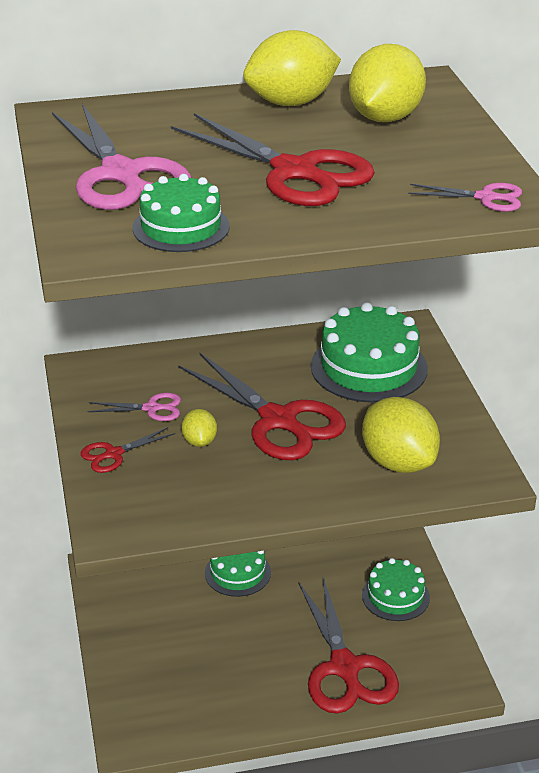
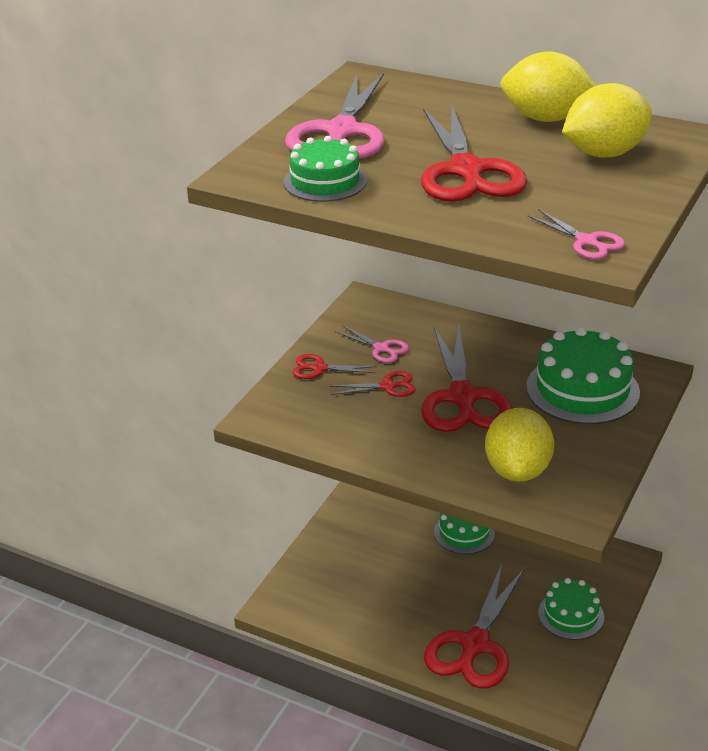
camera: 40 degrees right, 0 degrees up
yellow lemon [182,409,217,447] -> red scissors [330,371,416,397]

